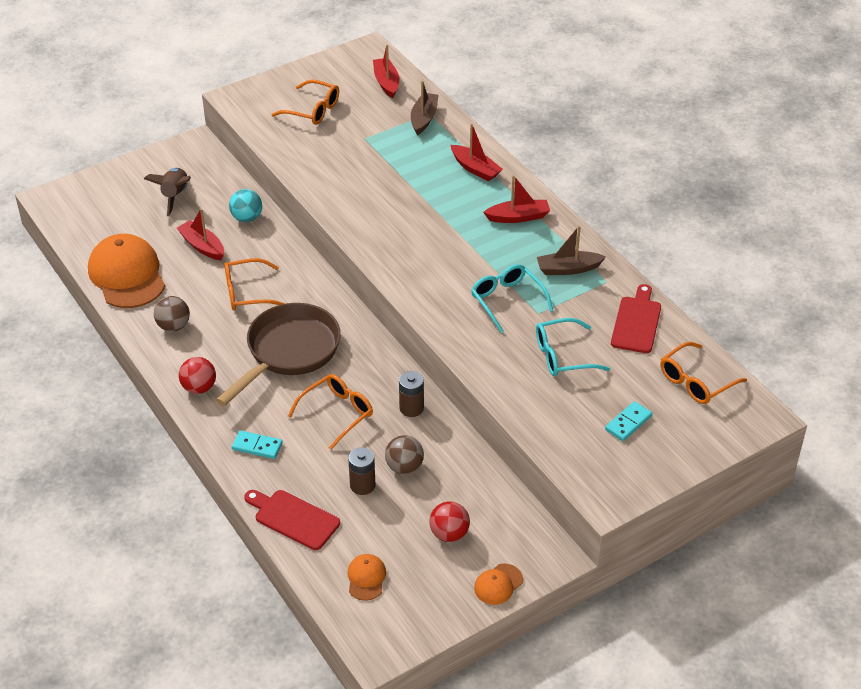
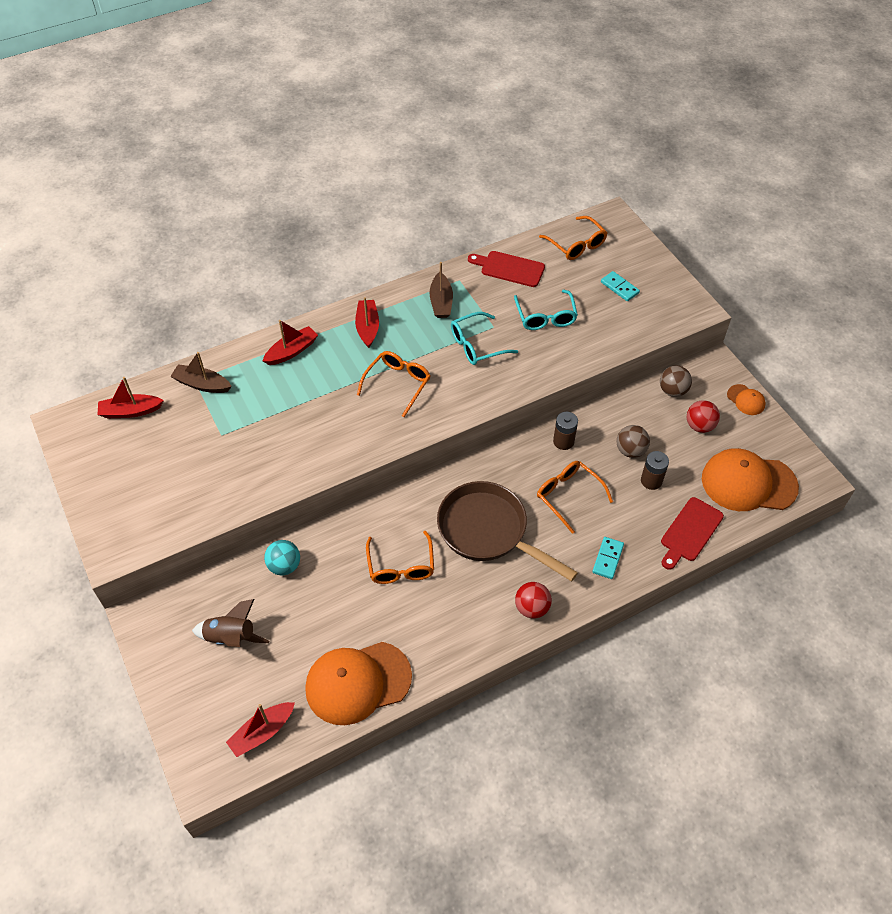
camera: 85 degrees left, 10 degrees up
brown ball [154,296,190,332] -> brown ball moved to [660,366,692,397]
red boat [177,208,224,260] -> red boat moved to [226,702,295,757]
orange glasses [271,80,339,125] -> orange glasses moved to [357,351,430,417]
orange cap [347,554,386,601] -> orange cap [702,448,799,511], size x2.21

